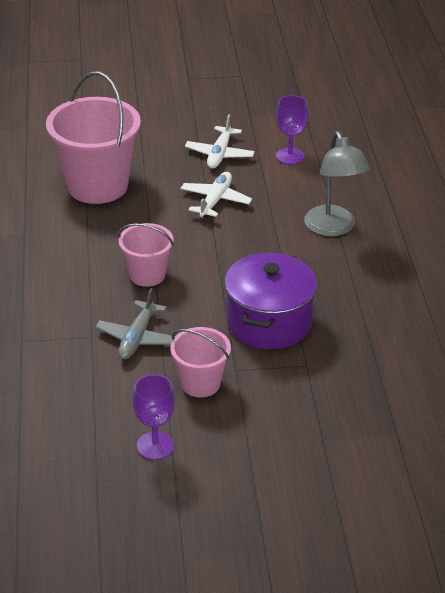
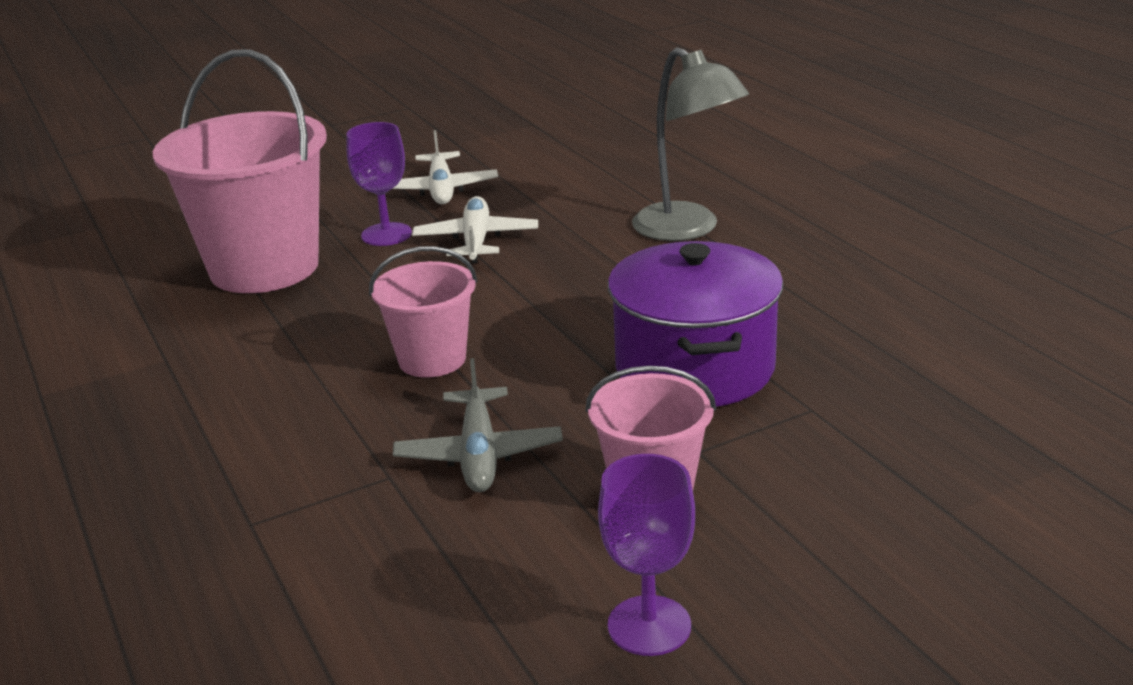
camera: 20 degrees left, 10 degrees down
purple goblet [276,95,308,164] -> purple goblet moved to [346,122,412,246]

